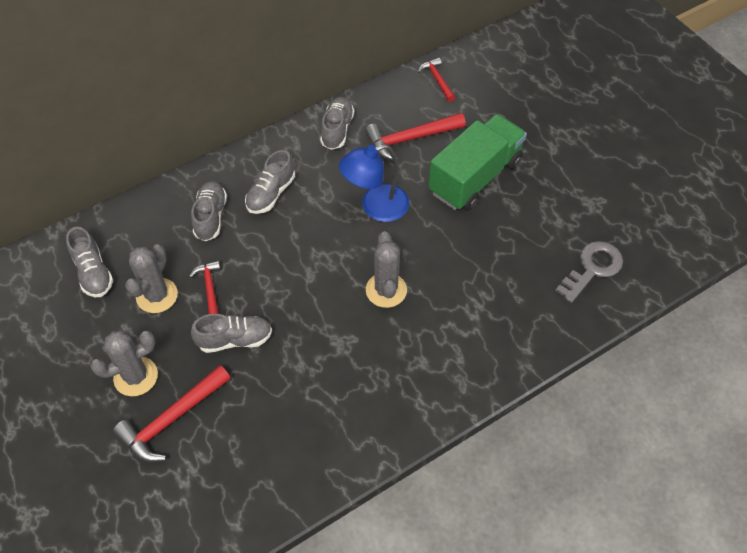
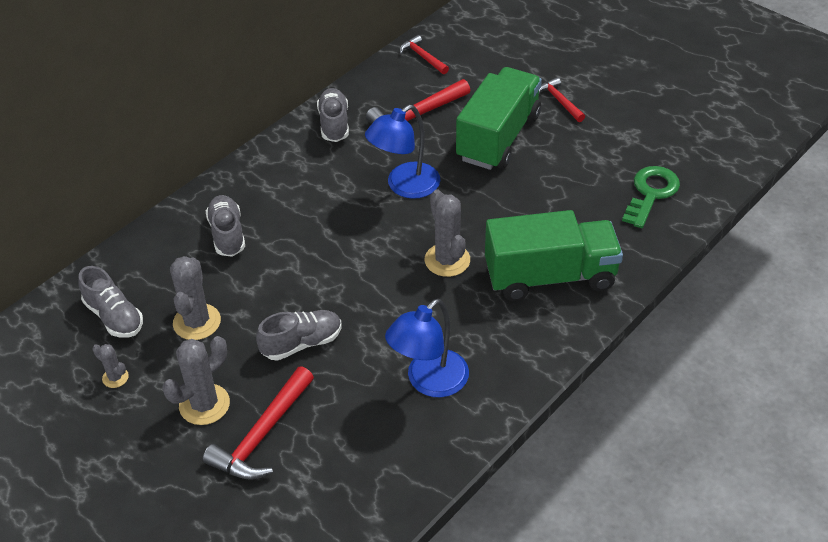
camera: 15 degrees left, 10 degrees down
red hammer [189,261,221,314] -> red hammer moved to [539,77,585,122]
grey shoe [245,150,295,214] -> none
grey key [555,241,623,303] -> green key [622,166,680,228]
none -> grey cactus [92,344,129,388]
none -> blue lamp [385,299,469,397]
none -> green truck [485,210,623,301]

